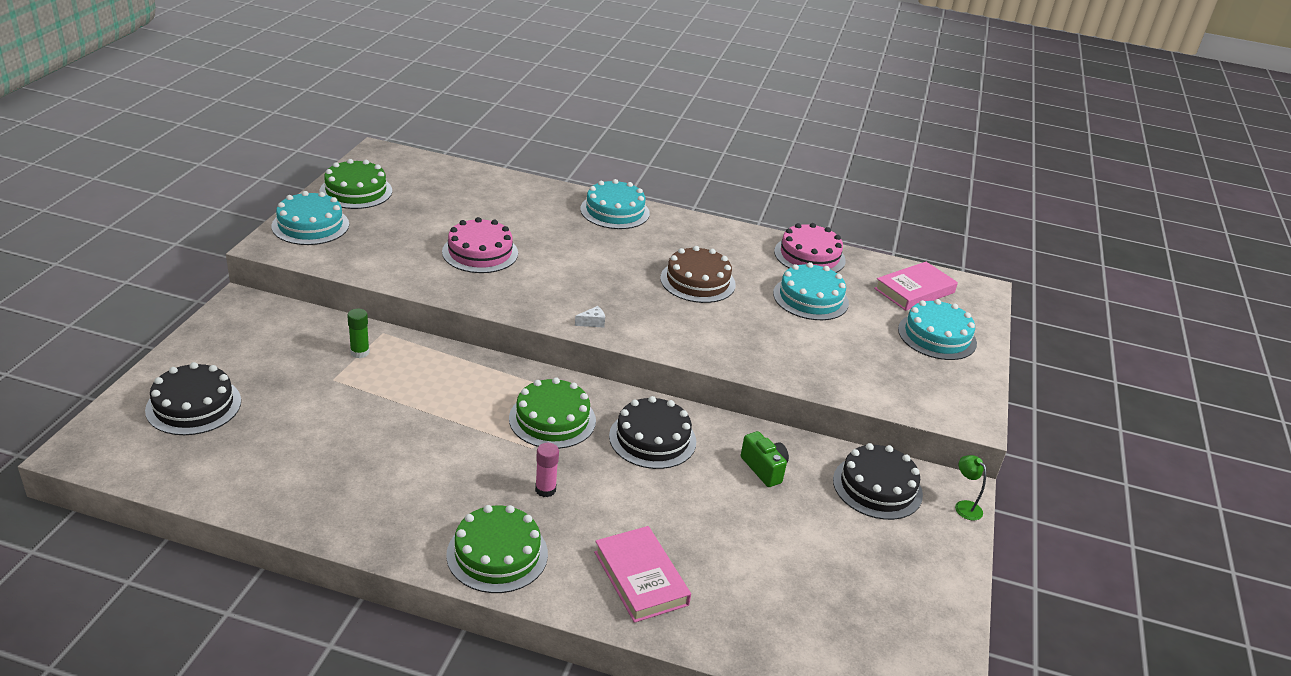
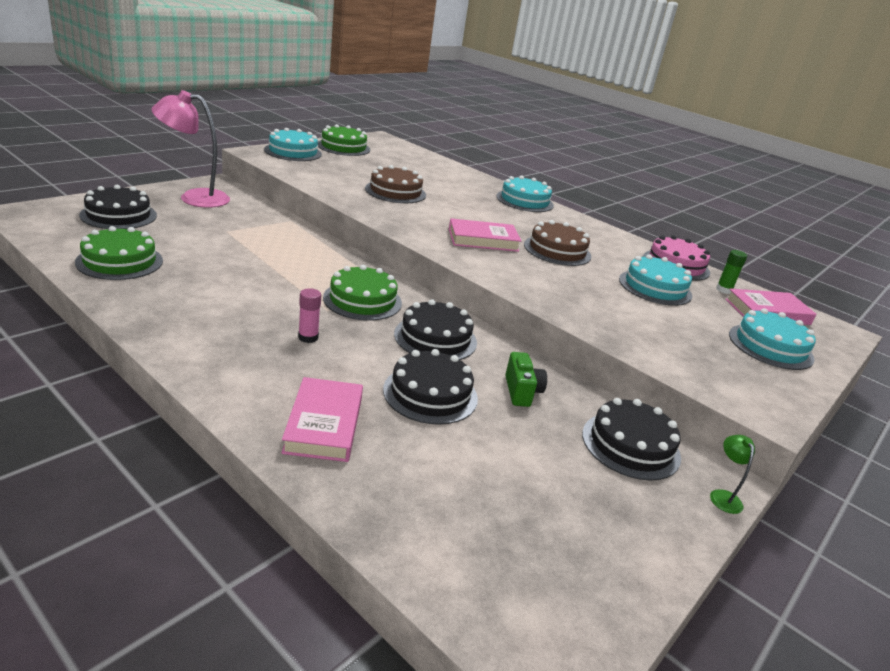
camera: 25 degrees right, 5 degrees down
green glue stick [347,309,370,358] -> green glue stick moved to [716,250,747,294]
pink cake [442,217,518,273] -> brown cake [365,165,426,203]
green cake [446,505,548,593] -> green cake moved to [75,226,163,280]
white cheese [575,306,605,328] -> none
none -> pink lamp [152,90,230,208]
none -> black cake [383,349,478,425]
none -> pink book [449,218,521,252]

